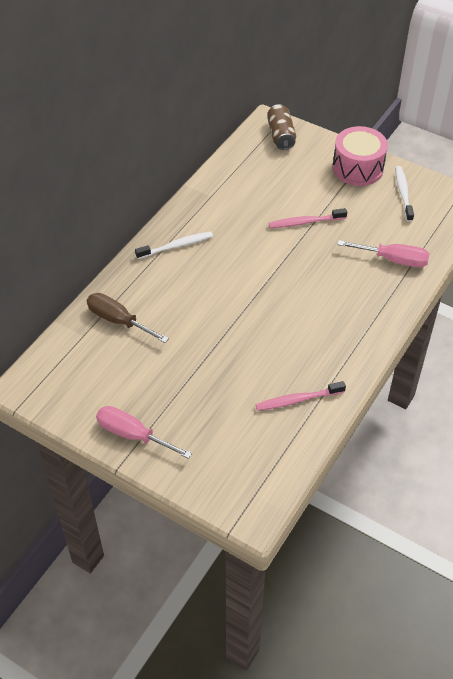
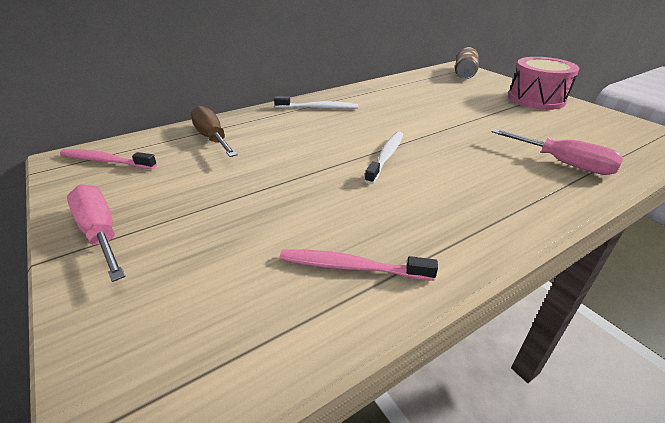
camera: 25 degrees right, 15 degrees down
pink toothbrush [269,208,347,228] -> pink toothbrush moved to [60,149,157,169]
white toothbrush [395,166,414,222] -> white toothbrush moved to [364,132,403,184]

